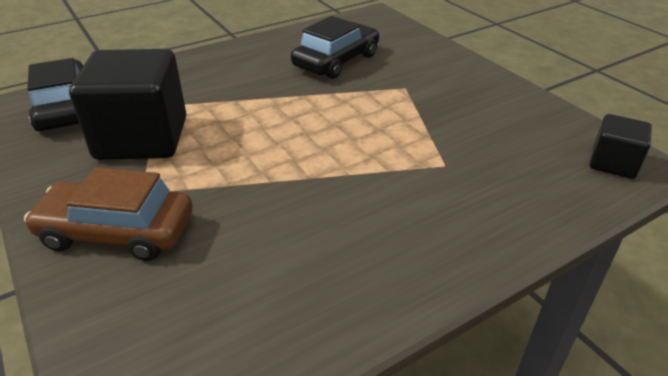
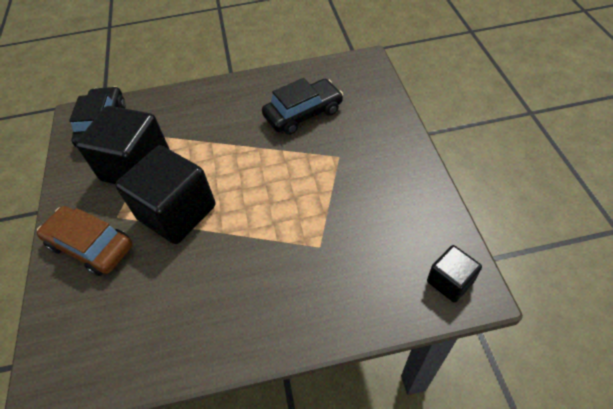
camera: 25 degrees right, 15 degrees up
none -> black cube [115,145,215,244]

